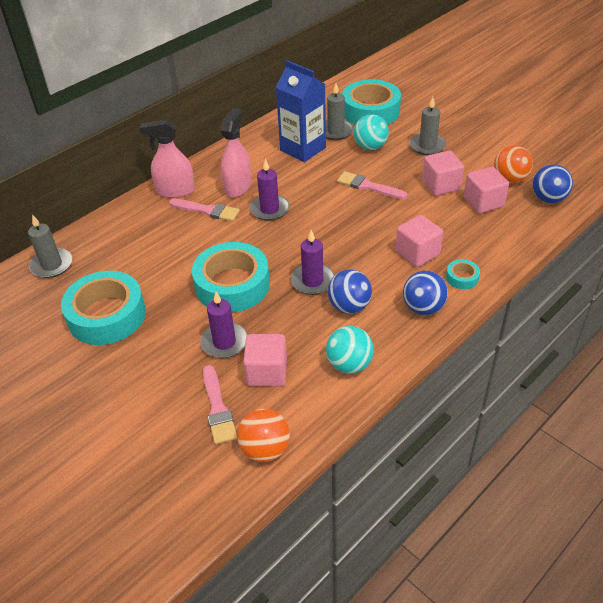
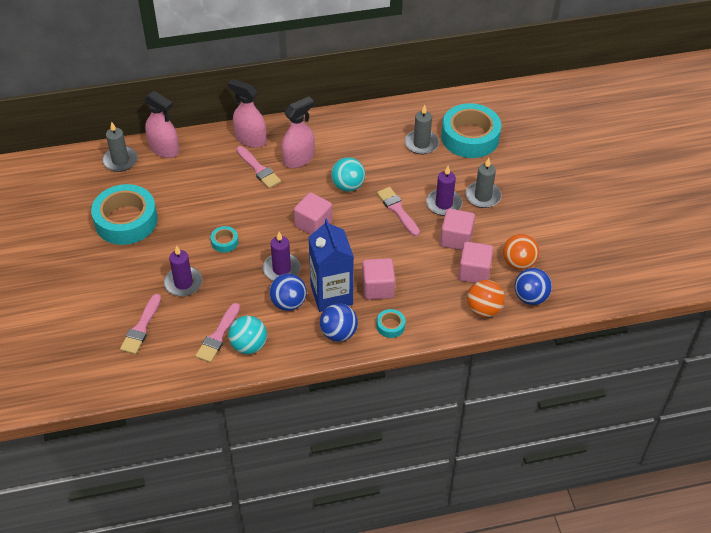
camera: 30 degrees right, 5 degrees up
turquoise tape [192,242,270,312] -> turquoise tape [211,226,238,253], size x0.43
orange ball [237,409,290,462] -> orange ball moved to [467,280,505,317]
pink cube [243,334,287,386] -> pink cube moved to [294,192,332,235]
purple candle [250,159,289,221] -> purple candle moved to [426,166,462,216]
blue carton [276,60,326,162] -> blue carton moved to [308,218,354,312]
turquoise ball [354,114,389,150] -> turquoise ball moved to [331,157,365,192]
none -> pink spray bottle [145,91,179,158]
none -> pink brush [195,303,240,363]

